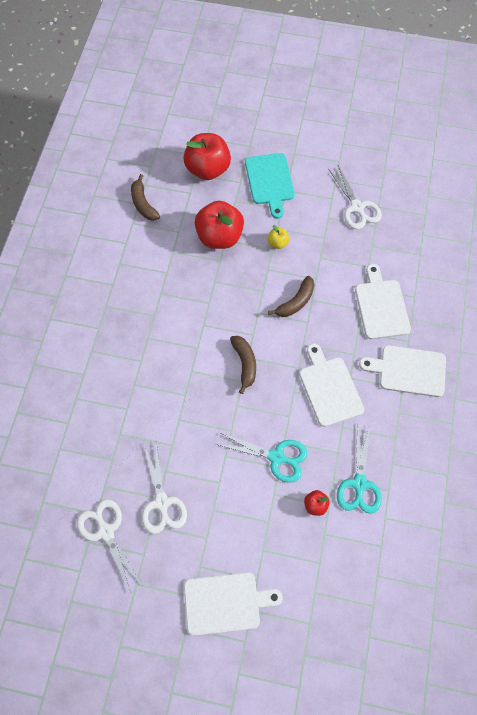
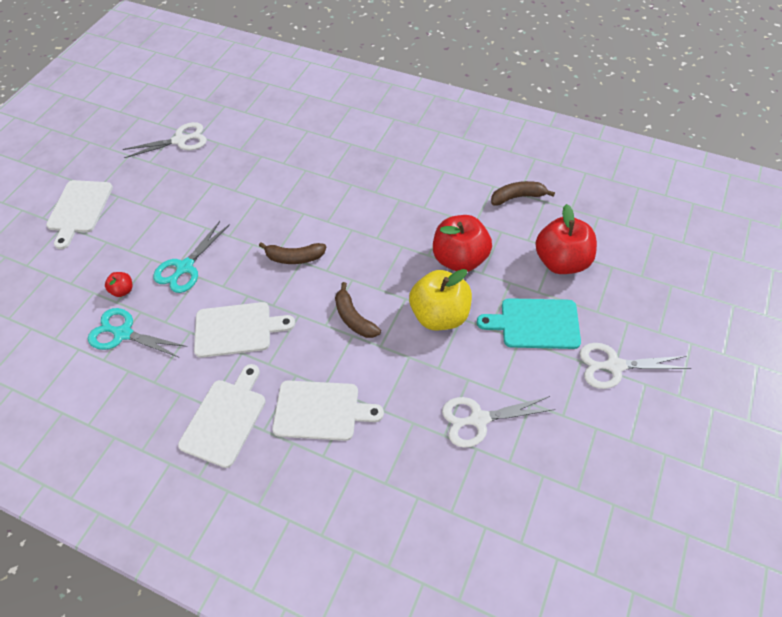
camera: 105 degrees right, 10 degrees down
white scissors [142,444,187,534] -> white scissors moved to [579,343,692,389]
yellow apple [268,225,289,249] -> yellow apple [409,269,472,330], size x2.26

